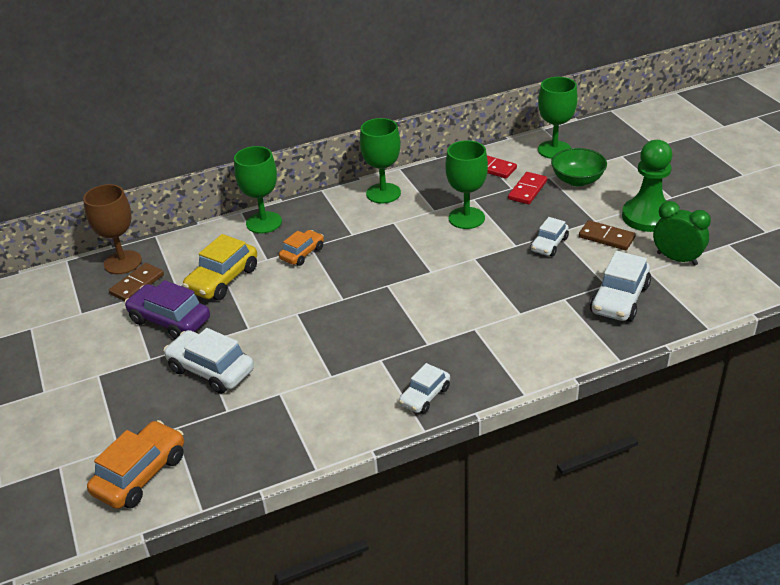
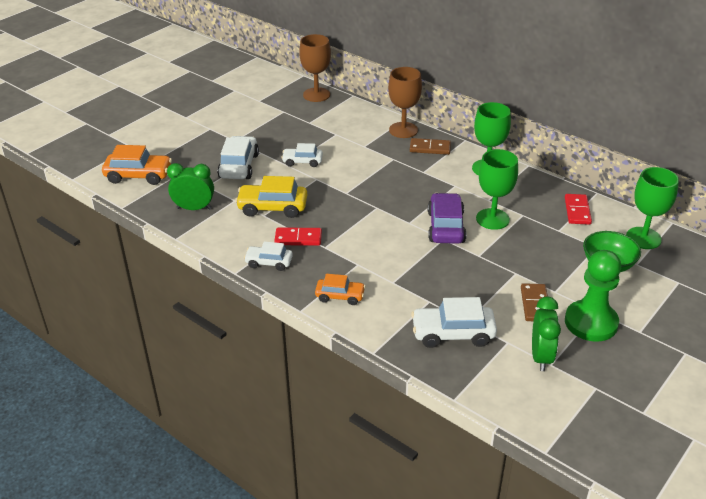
camera: 60 degrees right, 0 degrees up
brown domino [109,263,164,301] -> brown domino moved to [410,138,451,155]
purple car [124,280,210,339] -> purple car moved to [428,193,466,244]
yellow car [182,234,257,300] -> yellow car moved to [235,176,307,218]
green goblet [234,146,282,234] -> brown goblet [388,67,422,138]
orange car [279,230,324,266] -> orange car moved to [315,274,366,305]
red domino [508,172,547,204] -> red domino moved to [274,228,322,246]
white car [530,217,569,256] -> white car moved to [281,143,323,167]
none -> green clock [167,163,214,210]

